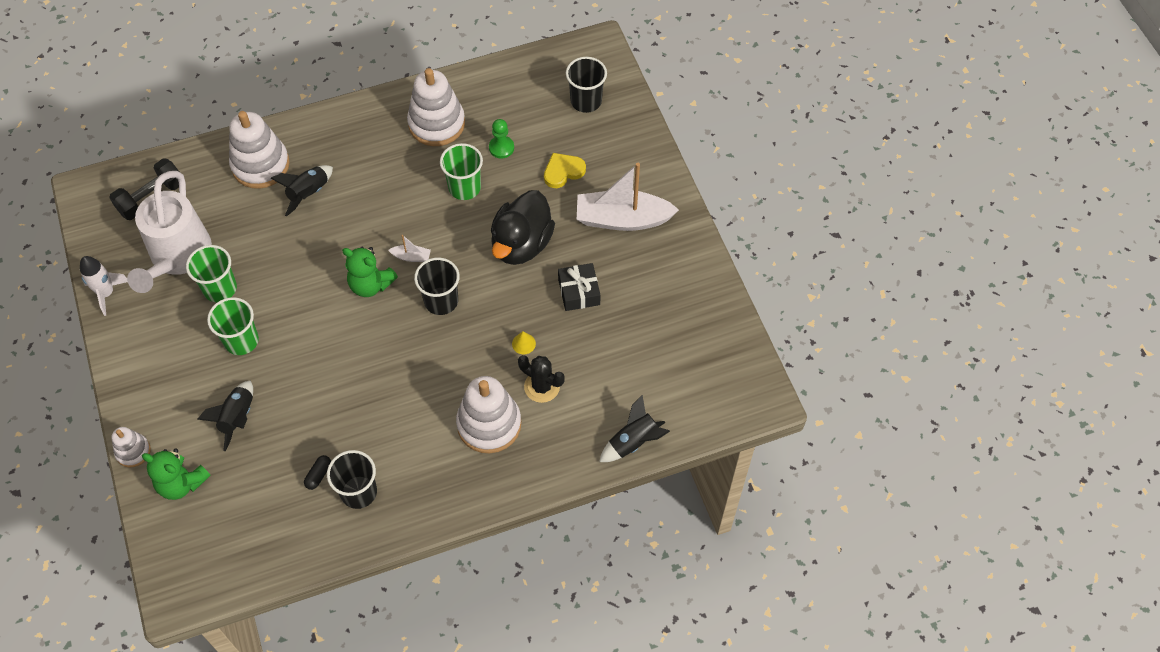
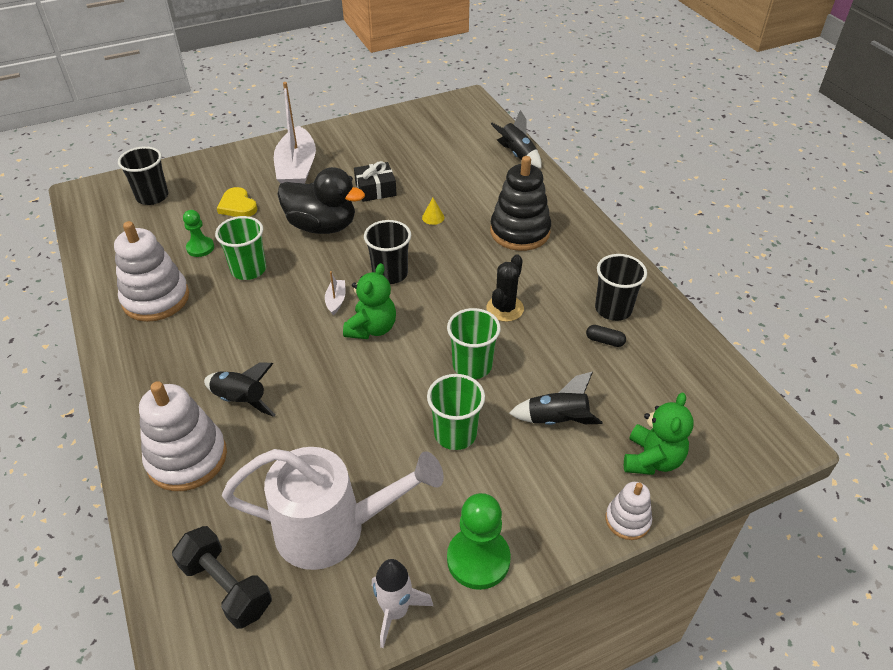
camera: 95 degrees left, 15 degrees down
green cup [186,245,237,302] -> green cup moved to [447,308,501,379]
white stacking toy [456,376,521,453] -> black stacking toy [490,156,551,251]
black cactus [518,355,565,403] -> black cactus moved to [486,254,524,322]
none -> green pawn [447,493,511,590]

